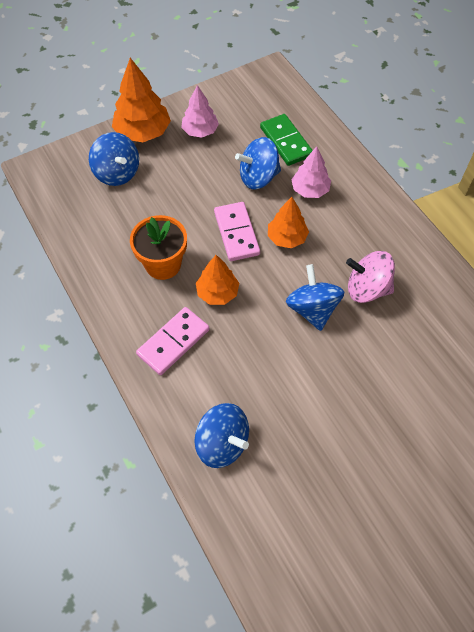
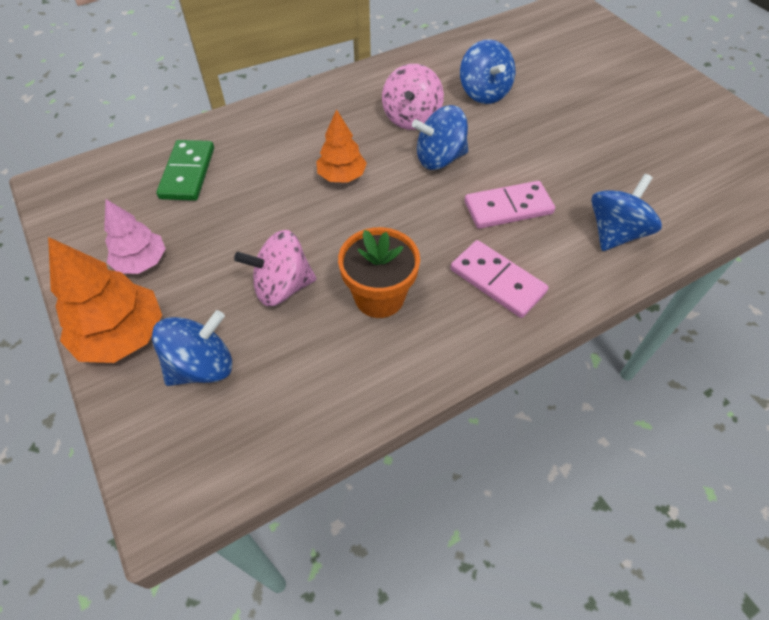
camera: 90 degrees left, 5 degrees down
orange tree [196,255,239,305] -> none
pink domino [214,202,260,261] -> pink domino moved to [465,181,555,229]
blue spinning top [235,137,281,190] -> blue spinning top moved to [460,39,515,104]
green domino [260,114,313,166] -> green domino turned 60 degrees counterclockwise [156,140,214,201]
pink tree [291,147,331,198] -> none
none -> pink spinning top [234,230,316,306]

